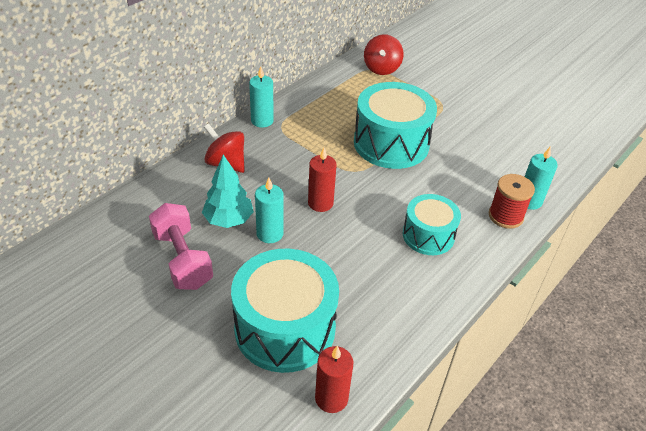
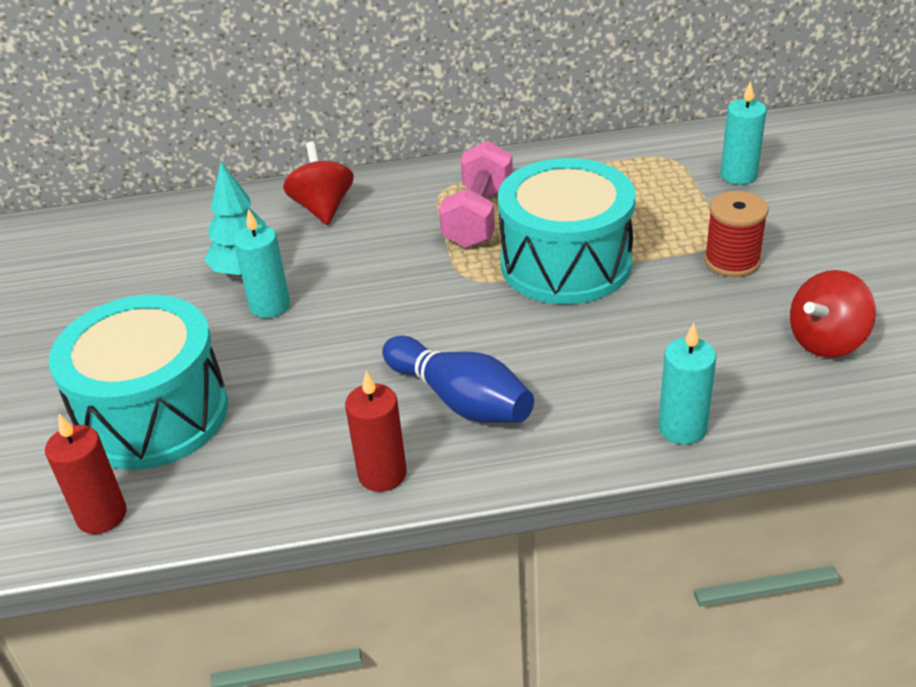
camera: 45 degrees right, 5 degrees down
pink dumbbell [149,203,213,290] -> pink dumbbell moved to [439,141,513,248]
turquoise candle [249,66,274,128] -> turquoise candle moved to [720,81,767,185]
red candle [308,148,337,212] -> red candle moved to [345,371,407,492]
red spinning top [364,34,404,75] -> red spinning top moved to [790,270,876,358]
turquoise drum [403,194,461,255] -> blue bowling pin [382,336,534,423]
red spool [489,174,535,229] -> red spool moved to [704,191,768,277]

